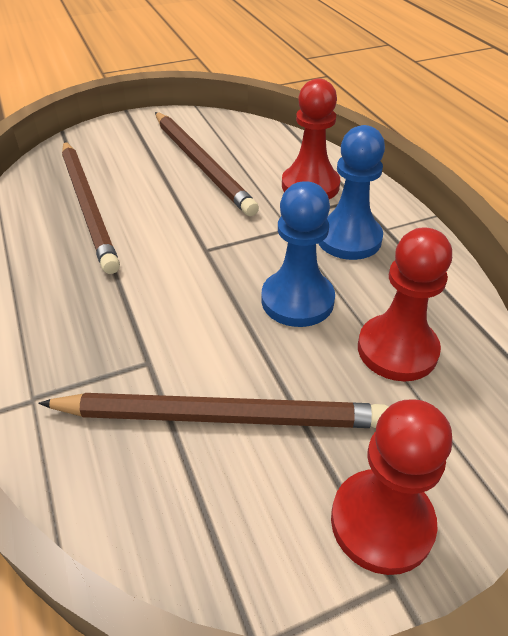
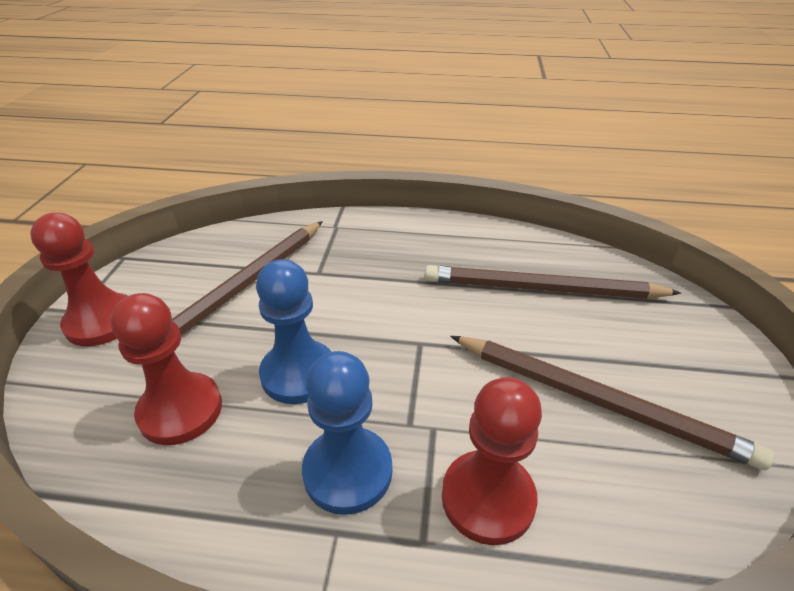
camera: 120 degrees right, 5 degrees down
brown pencil [155,112,259,216] -> brown pencil turned 150 degrees counterclockwise [450,336,774,470]

